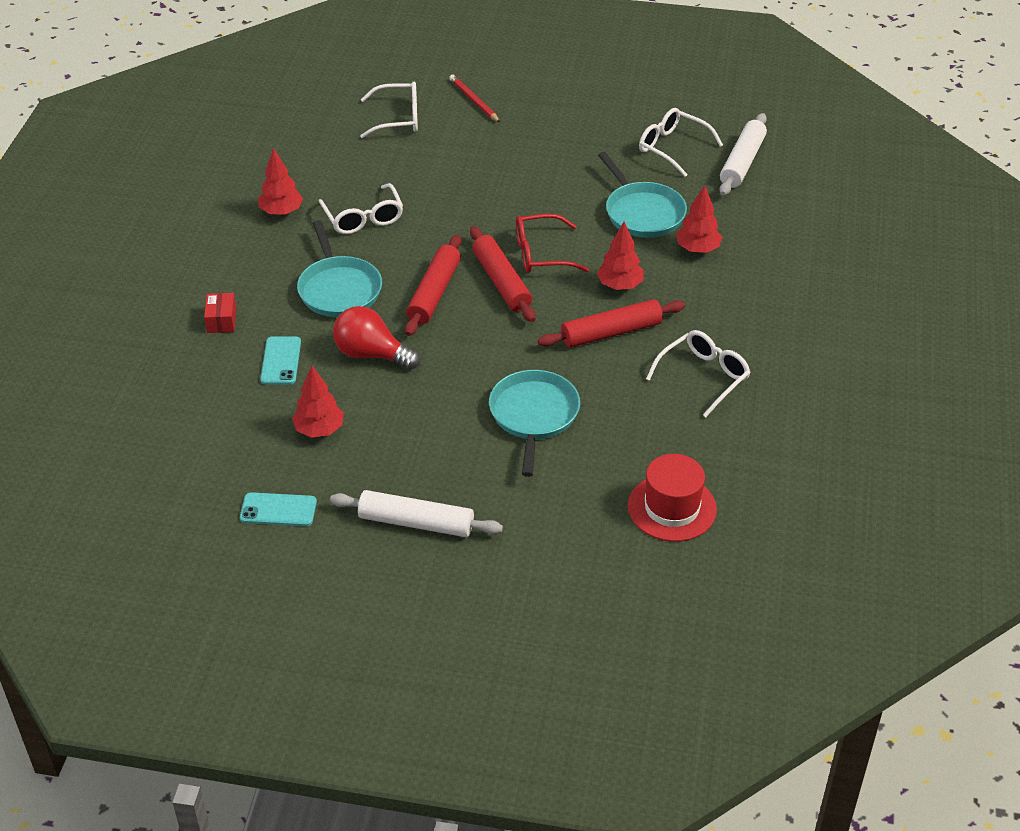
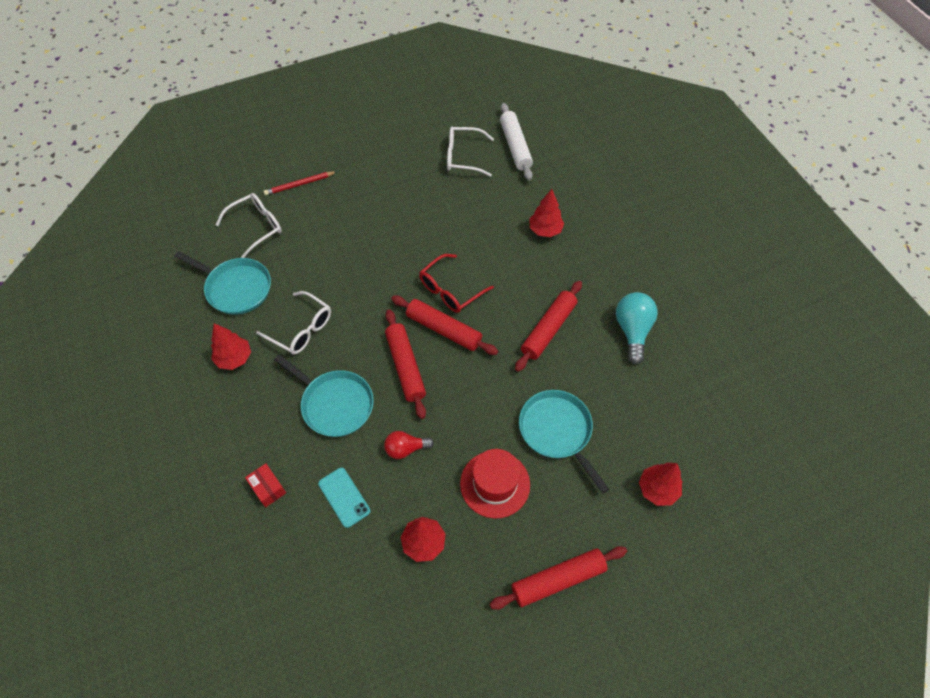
camera: 35 degrees left, 15 degrees up
turquoise phone [240,492,317,526] -> none
white rolling pin [330,490,503,537] -> red rolling pin [490,546,627,610]
red light bulb [333,306,420,370] -> red light bulb [384,431,434,459], size x0.63
red pencil [449,75,500,122] -> red pencil turned 45 degrees counterclockwise [263,171,336,195]
red tree [597,222,644,290] -> red tree moved to [639,462,682,506]
turquoise pan [598,152,687,238] -> turquoise pan moved to [175,251,271,315]
red hat [628,454,717,542] -> red hat moved to [460,449,530,519]
white glasses [646,330,751,417] -> turquoise light bulb [616,292,658,365]

